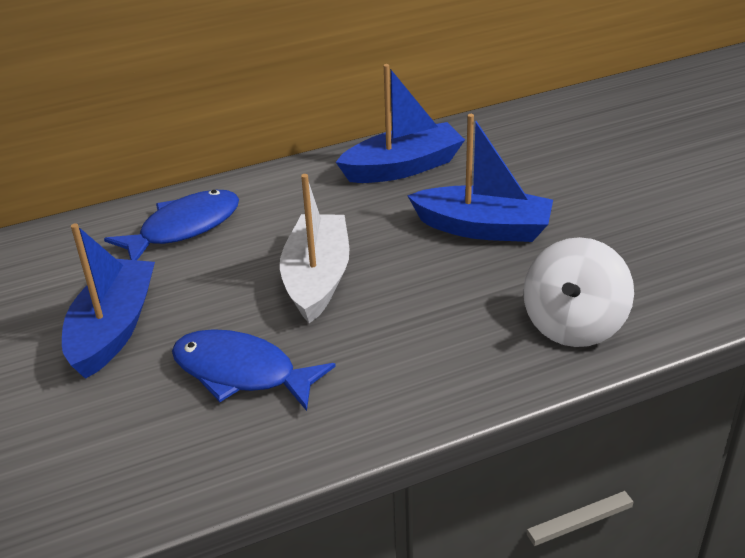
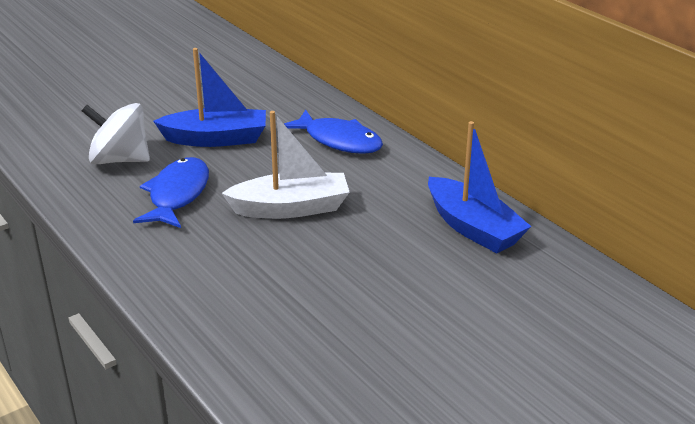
camera: 75 degrees right, 5 degrees down
blue boat [407,114,553,242] -> none
white spinning top [523,237,634,347] -> white spinning top moved to [82,103,150,164]

